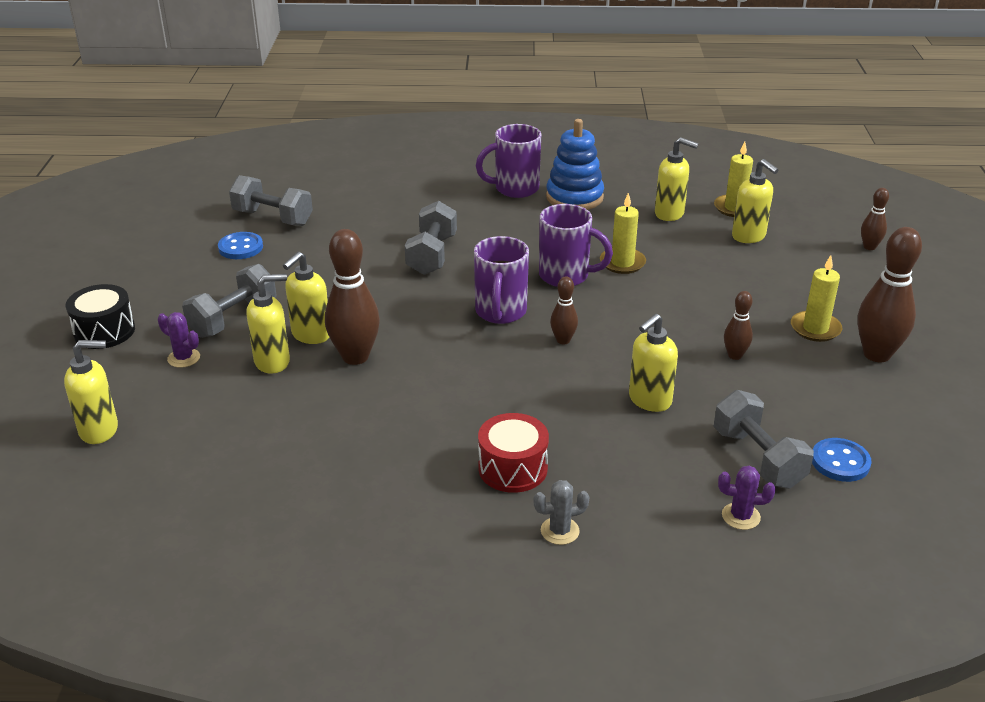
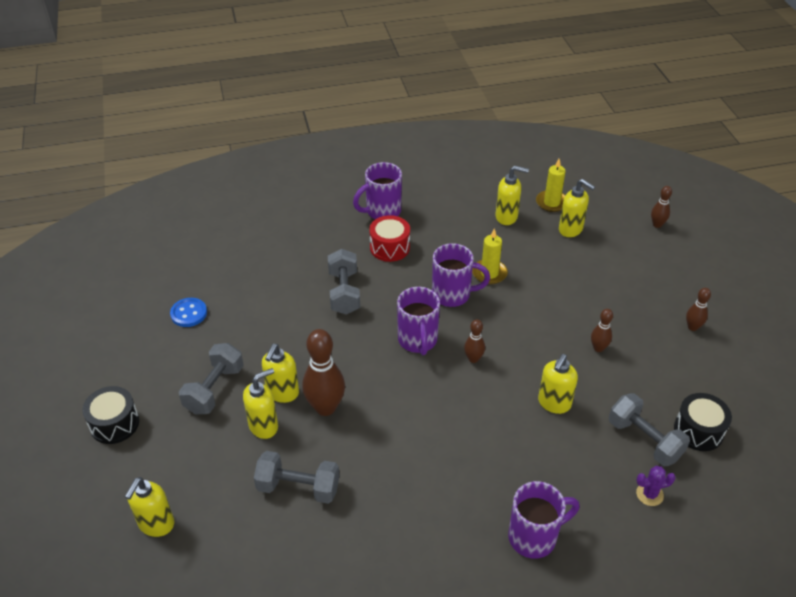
camera: 15 degrees left, 10 degrees up
yellow soap dispenser [64,340,118,444] -> yellow soap dispenser turned 135 degrees clockwise [125,477,174,537]
purple cactus [158,312,200,368] -> none
grey dumbbell [229,175,313,226] -> grey dumbbell moved to [254,451,340,504]
red drum [478,413,549,493] -> red drum moved to [369,215,410,262]
grey cactus [534,480,589,545] -> purple mug [508,481,580,559]
blue stacking toy [546,119,604,210] -> none
yellow candle [791,255,843,342] -> none
blue button [812,438,871,482] -> black drum [674,393,732,451]
brown bowling pin [858,227,922,362] -> brown bowling pin [686,288,711,331], size x0.52

